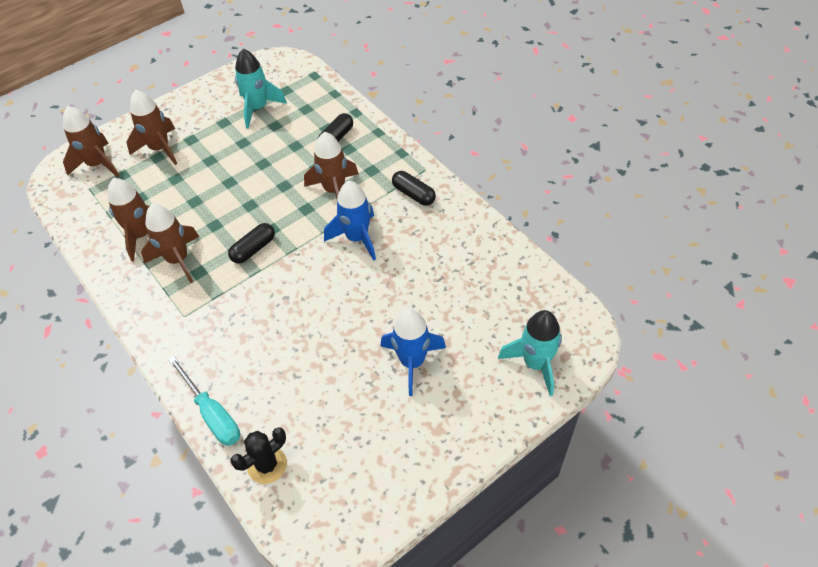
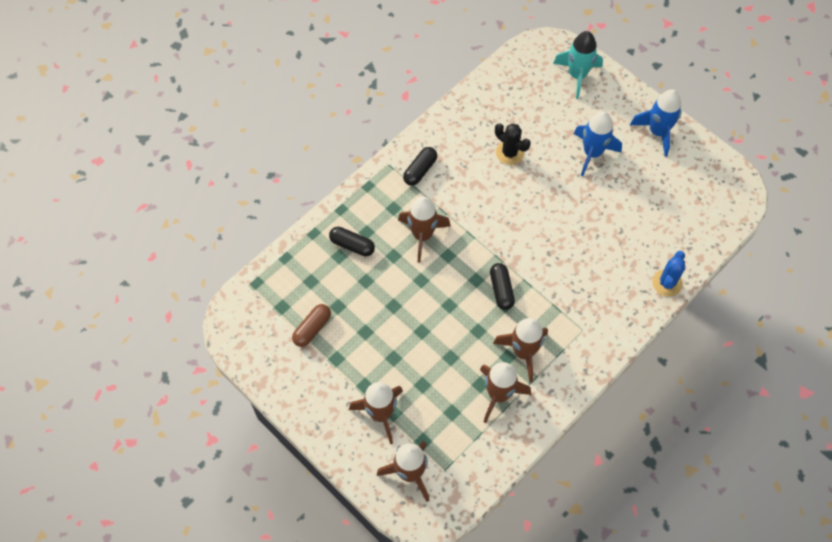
camera: 100 degrees left, 10 degrees up
turquoise screwdriver [168,356,240,446] -> blue cactus [652,251,685,297]
black capsule [228,223,275,264] -> black capsule turned 45 degrees clockwise [490,263,515,310]
black cactus [230,427,287,484] -> black cactus moved to [495,123,531,165]
turquoise rocket [235,49,287,129] -> brown capsule [292,304,331,347]
blue rocket [324,181,376,261] -> blue rocket moved to [630,89,682,157]

